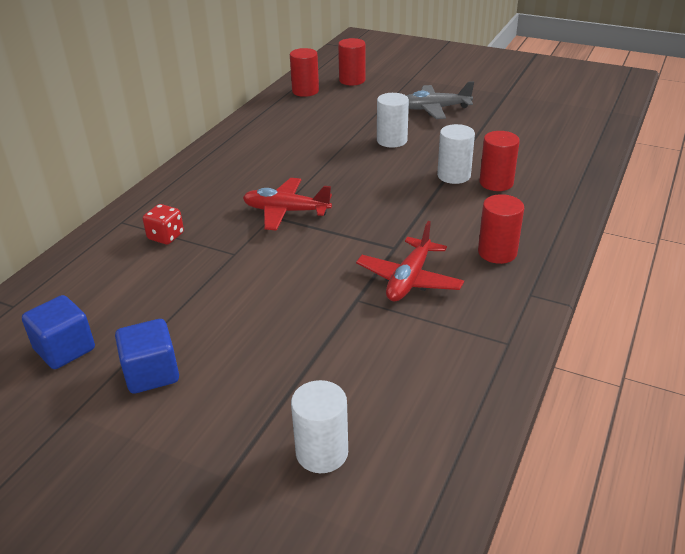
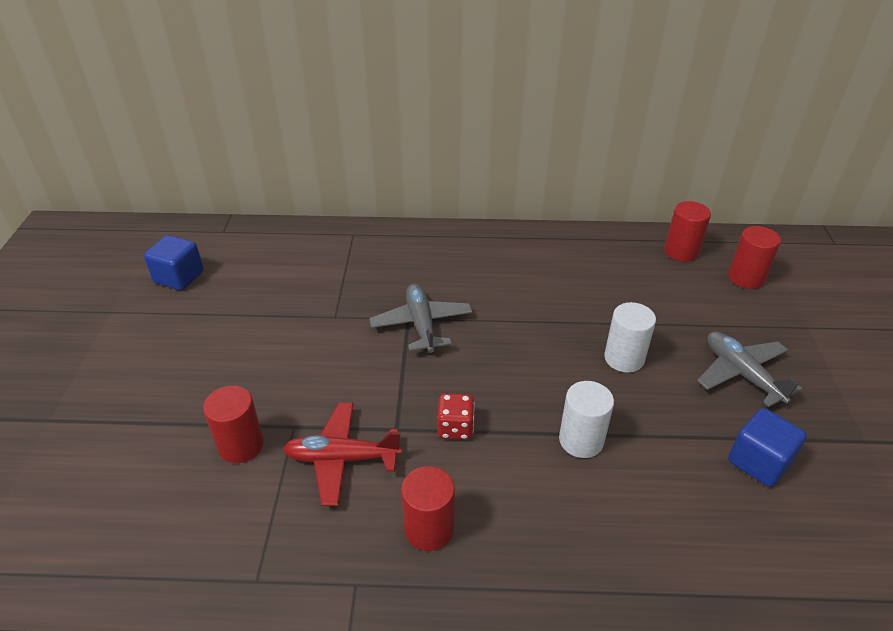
camera: 65 degrees right, 5 degrees up
blue cube [115,319,179,394] -> blue cube moved to [728,408,807,487]
red dice [143,204,184,244] -> red dice moved to [437,393,475,440]
red plane [243,178,332,231] -> grey plane [369,284,473,354]
white cylinder [291,380,348,473] -> none
red cylinder [479,131,520,191] -> red cylinder moved to [203,386,264,463]

